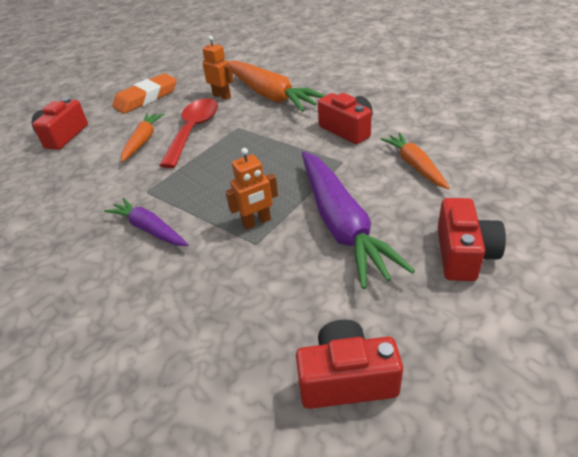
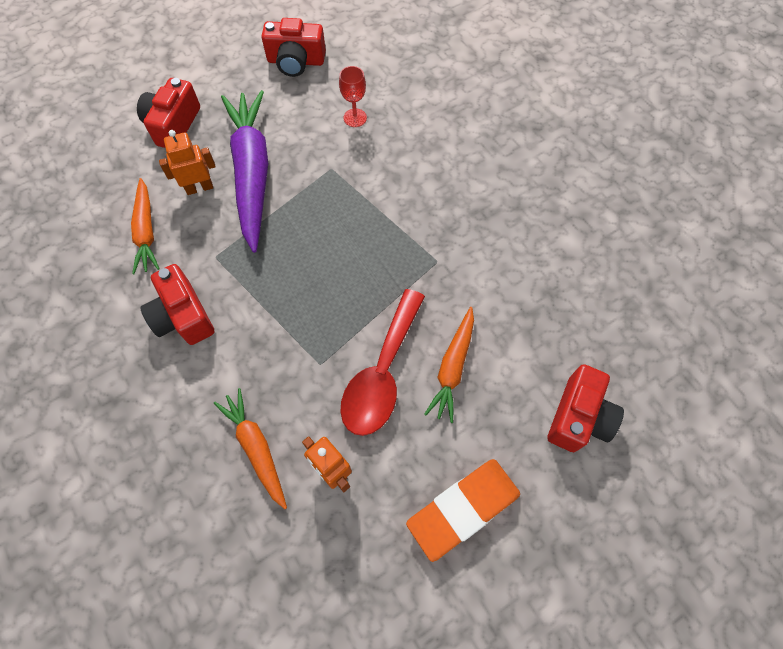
camera: 175 degrees left, 25 degrees up
purple carrot [104,198,189,246] -> none
orange robot [226,148,278,230] -> orange robot moved to [159,130,216,195]
orange carrot [228,61,326,112] -> orange carrot [214,388,287,509], size x0.55
none -> red goblet [339,66,367,127]

